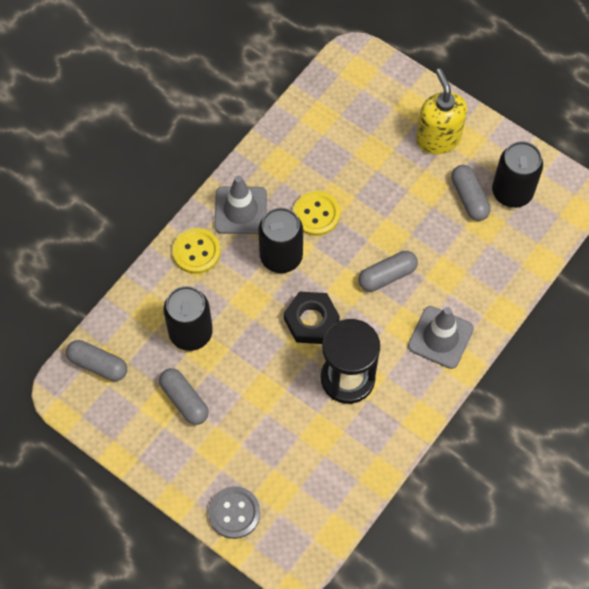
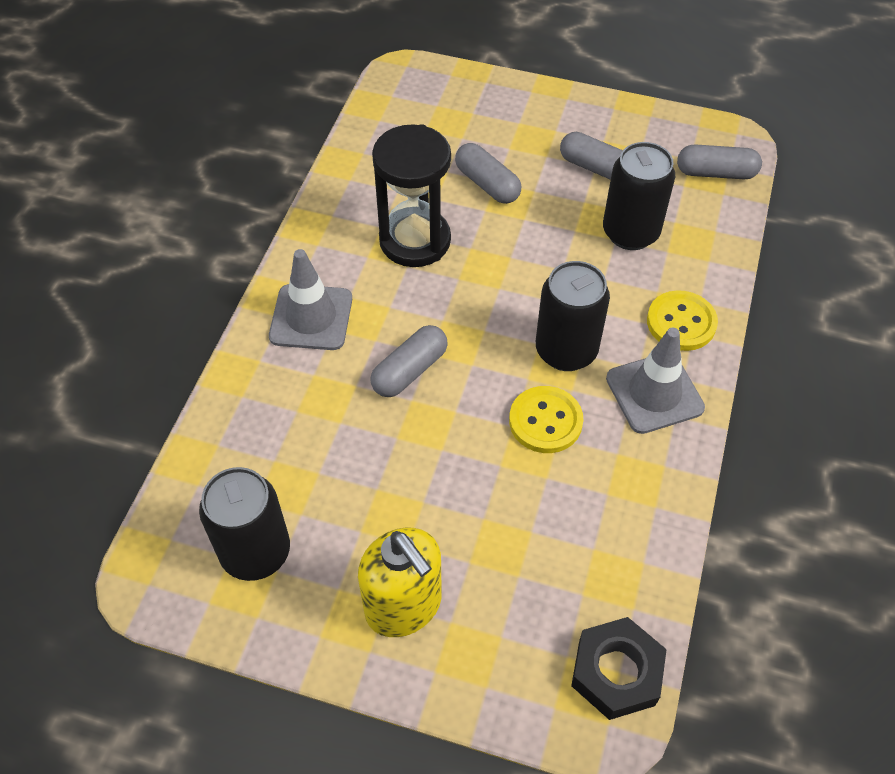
camera: 160 degrees right, 10 degrees down
grey button [208,486,260,539] -> none
black nut [284,291,340,344] -> black nut moved to [571,617,667,720]
grey capsule [451,165,491,221] -> grey capsule moved to [455,143,521,204]

